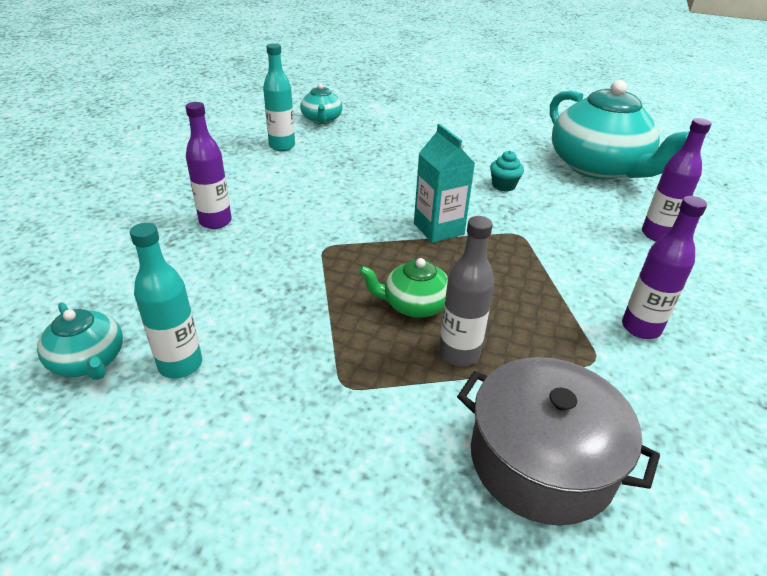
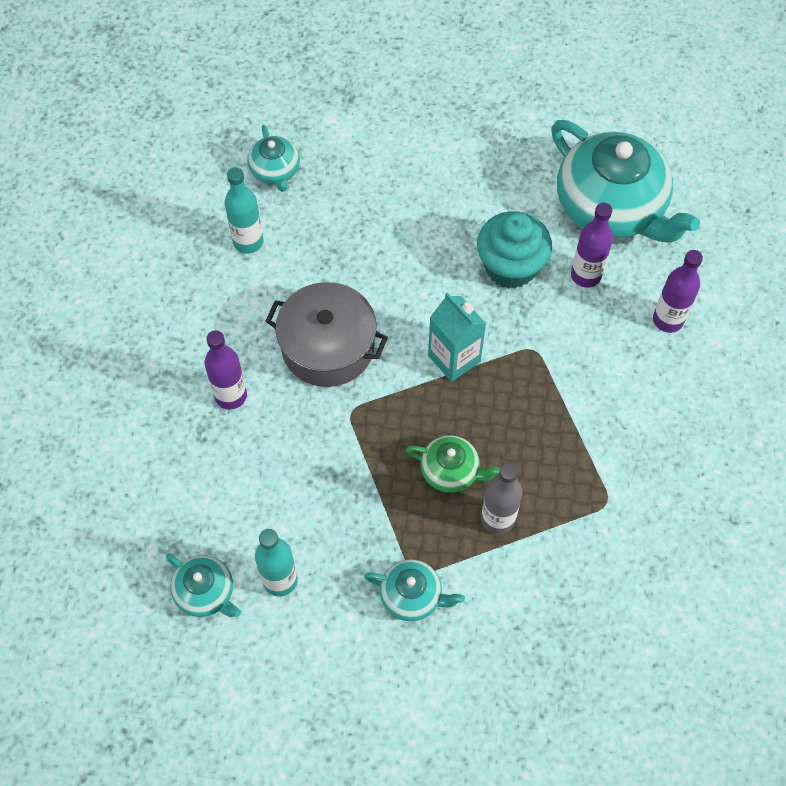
camera: 10 degrees left, 25 degrees up
green teapot [359,258,449,318] -> green teapot turned 150 degrees counterclockwise [406,435,500,493]
grey pot [457,357,660,526] -> grey pot moved to [265,282,388,387]
turquoise cupcake [490,151,524,191] -> turquoise cupcake [477,211,552,289], size x2.03
purple bottle [622,196,707,339] -> purple bottle moved to [571,203,613,288]
none -> turquoise teapot [364,559,465,621]

